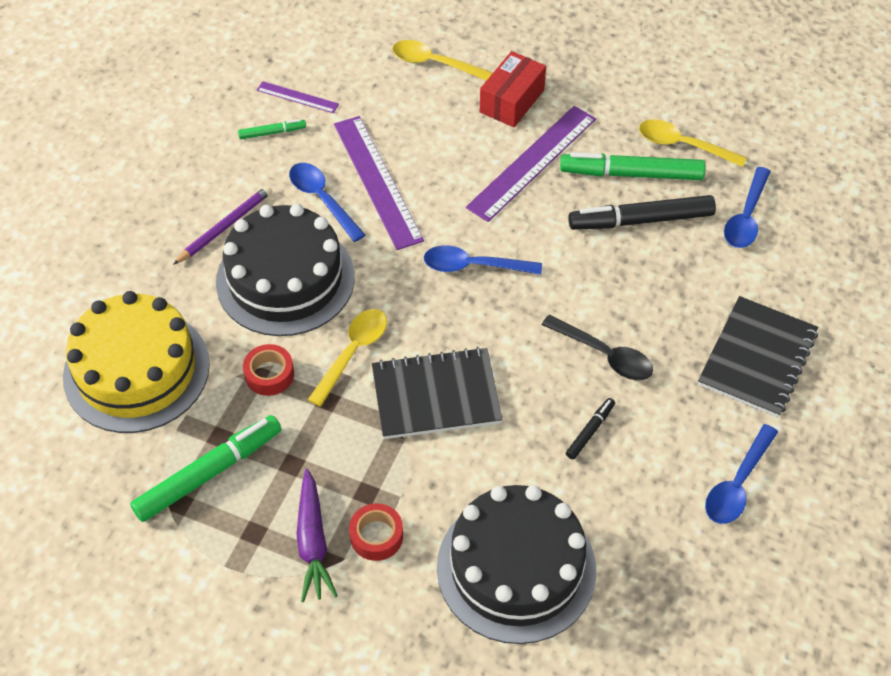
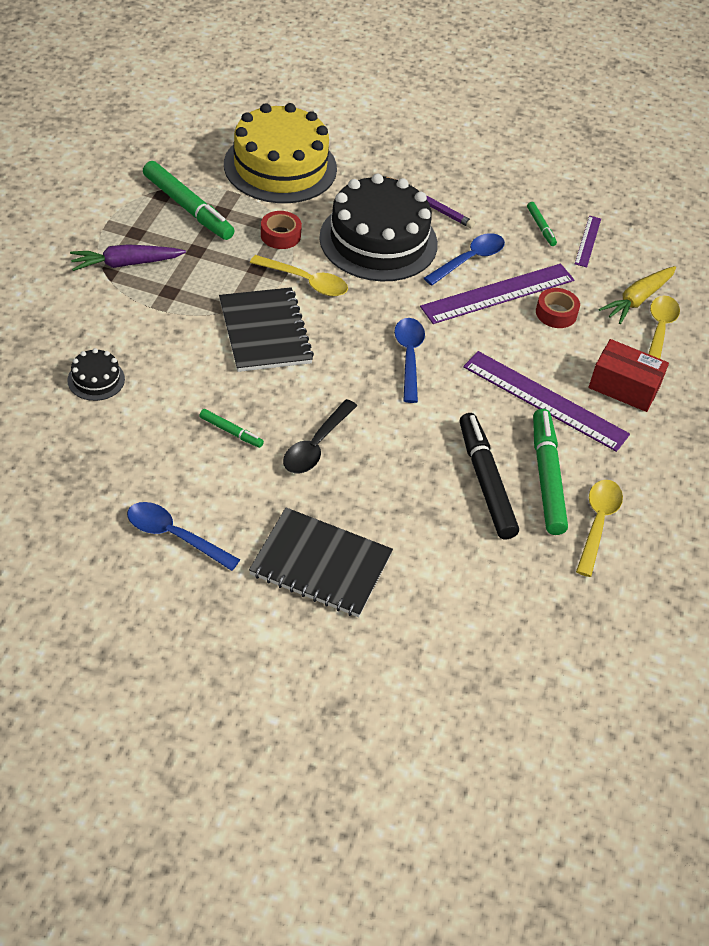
camera: 80 degrees right, 5 degrees down
red tape [349,503,403,561] -> red tape moved to [536,288,580,328]
black cake [437,485,596,644] -> black cake [67,348,125,401], size x0.42
black marker [566,398,615,459] -> green marker [199,409,264,448]
blue spoon [724,167,771,248] -> none
none -> yellow carrot [599,266,676,324]

